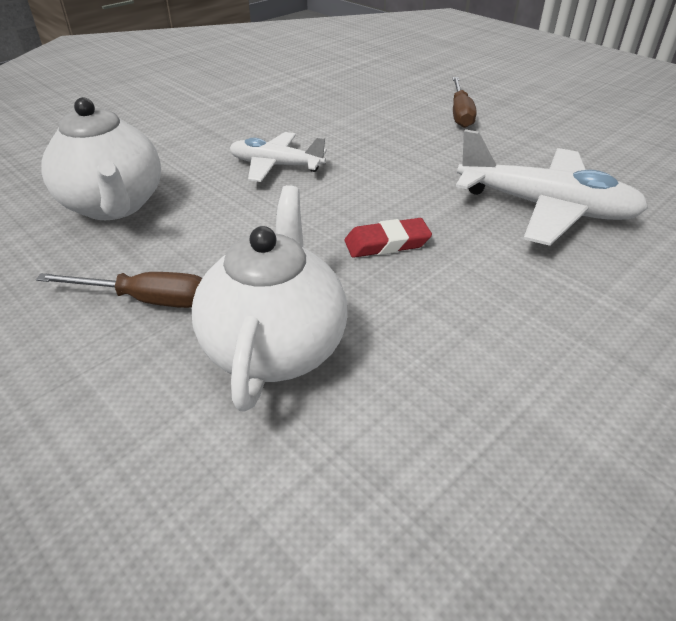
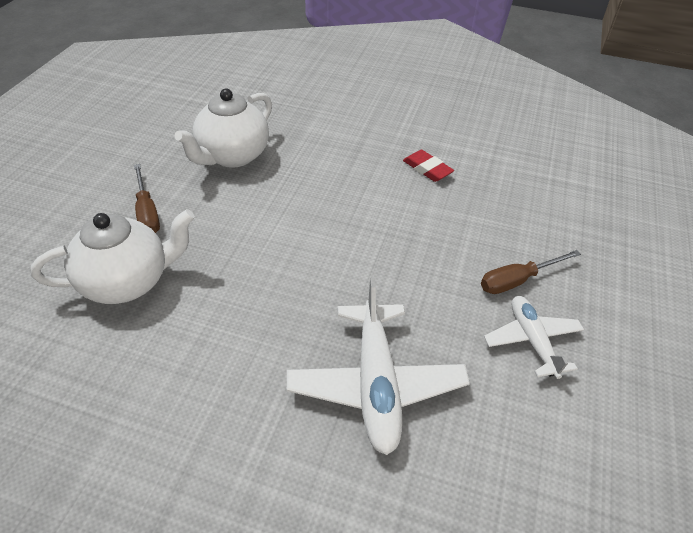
camera: 60 degrees right, 5 degrees up
white plane [230,132,327,182] -> white plane moved to [484,296,584,379]
red eraser [344,218,432,258] -> red eraser moved to [403,150,454,182]

